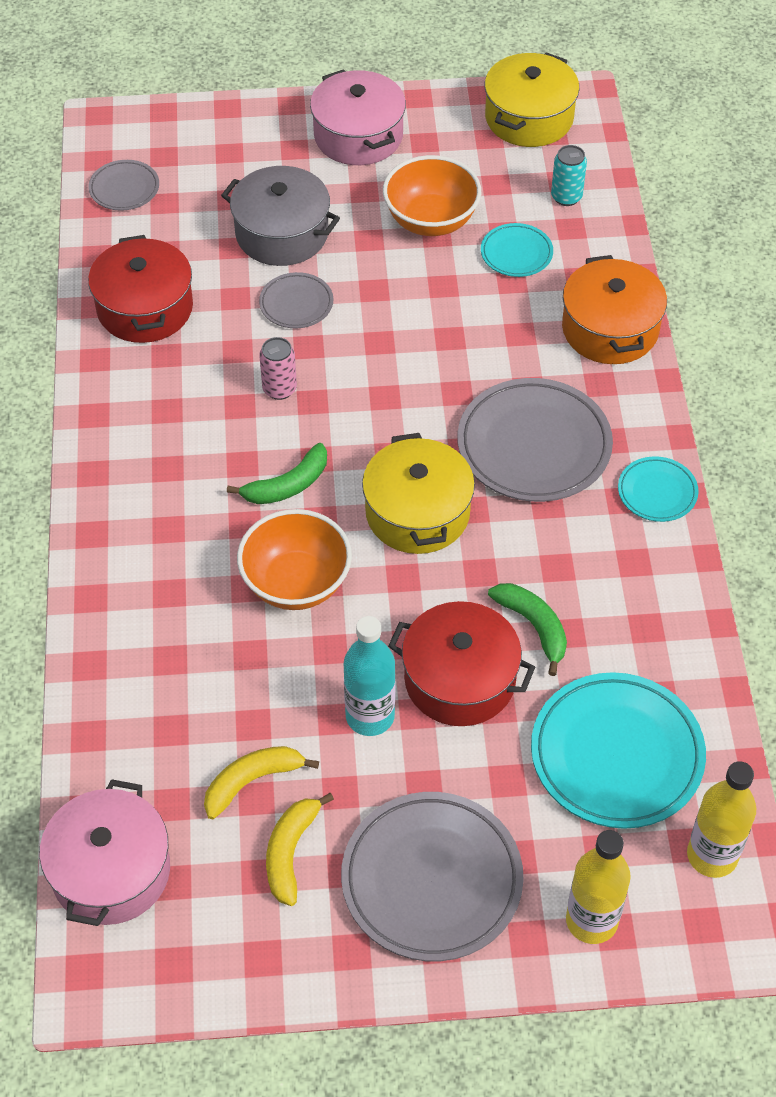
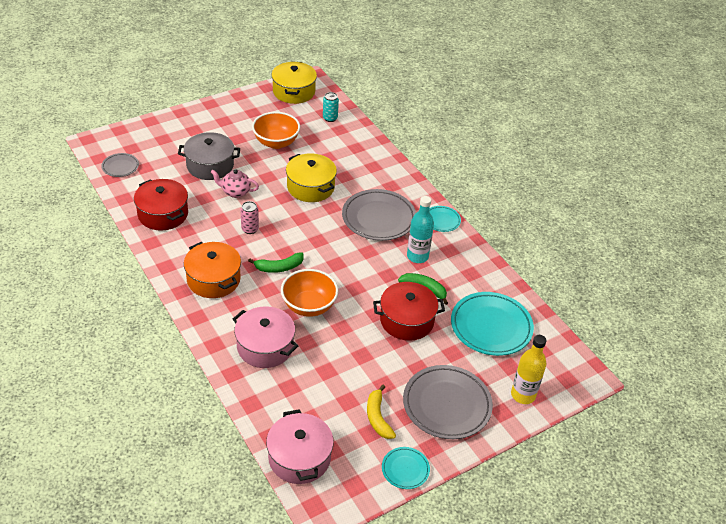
camera: 30 degrees left, 10 degrees down
yellow banana [204,746,319,819] -> none
green banana [227,443,327,504] -> green banana turned 45 degrees clockwise [248,252,304,273]
grey plate [259,272,333,328] -> pink teapot [211,169,259,198]
pink pot [310,69,406,165] -> pink pot moved to [233,307,298,368]
turquoise bottle [344,616,395,736] -> turquoise bottle moved to [407,196,434,263]
yellow pot [362,433,475,554] -> yellow pot moved to [286,153,337,202]
turquoise plate [481,223,553,277] -> turquoise plate moved to [382,447,430,489]
orange pot [562,255,667,364] -> orange pot moved to [184,242,241,298]
yellow bottle [687,761,756,878] -> none

